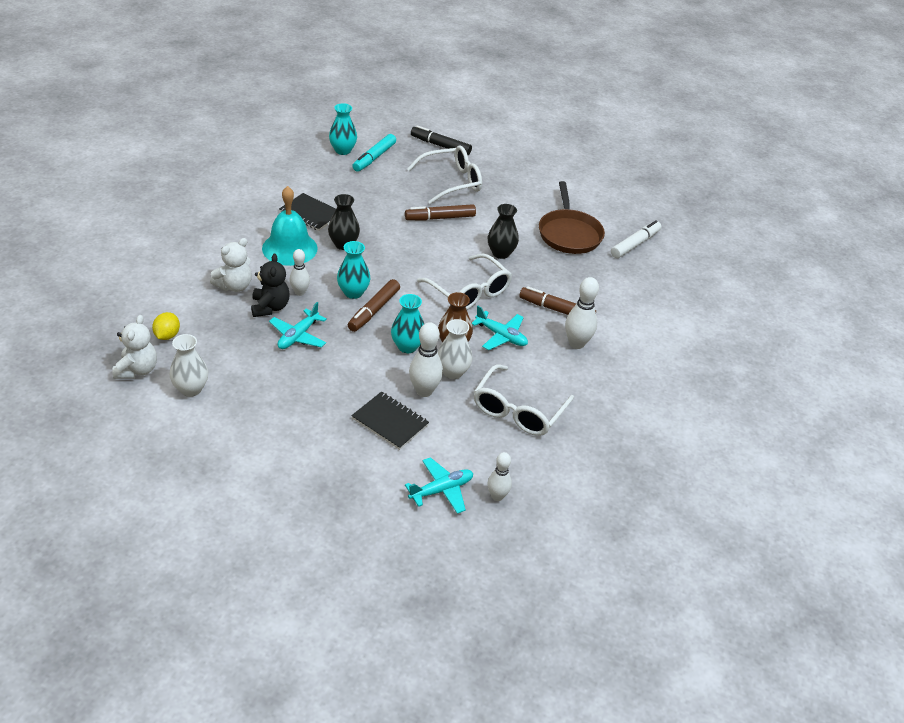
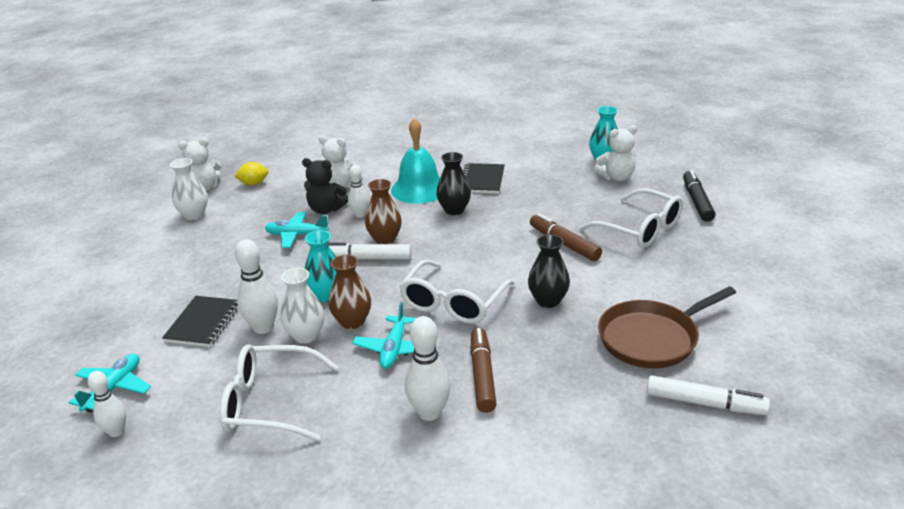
camera: 70 degrees right, 10 degrees down
black teddy bear [251,253,290,317] -> black teddy bear turned 45 degrees clockwise [302,158,348,214]
turquoise vase [337,241,371,299] -> brown vase [365,179,402,244]
brown marker [348,279,400,332] -> white marker [328,243,412,259]
turquoise marker [352,134,396,172] -> white teddy bear [594,125,637,181]
turquoise plane [405,457,473,514] -> turquoise plane turned 105 degrees counterclockwise [69,354,151,412]

